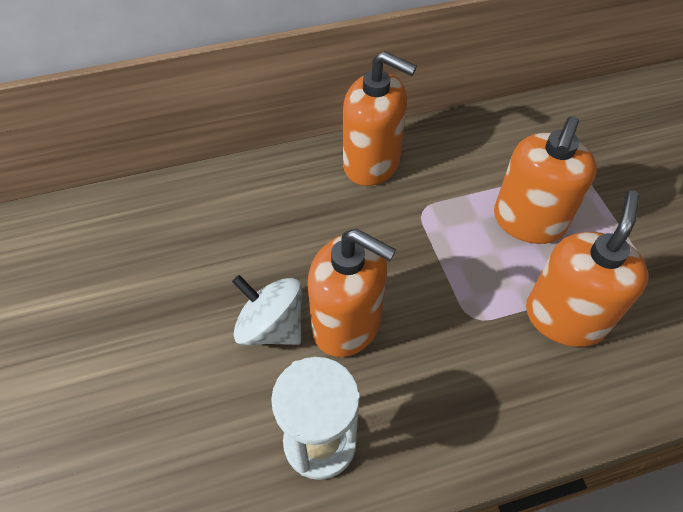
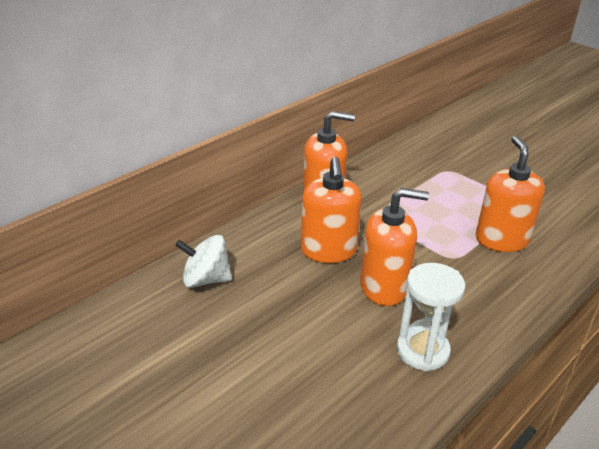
camera: 30 degrees left, 20 degrees down
white spinning top [232,275,302,346] -> white spinning top moved to [175,235,232,288]
orange soap dispenser [494,116,597,244] -> orange soap dispenser moved to [301,157,362,263]

